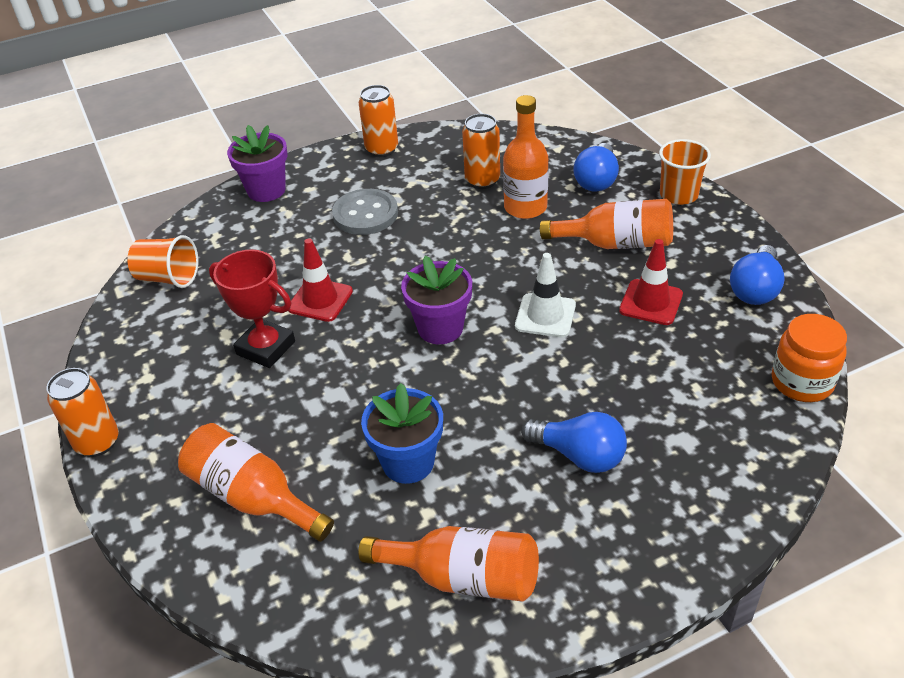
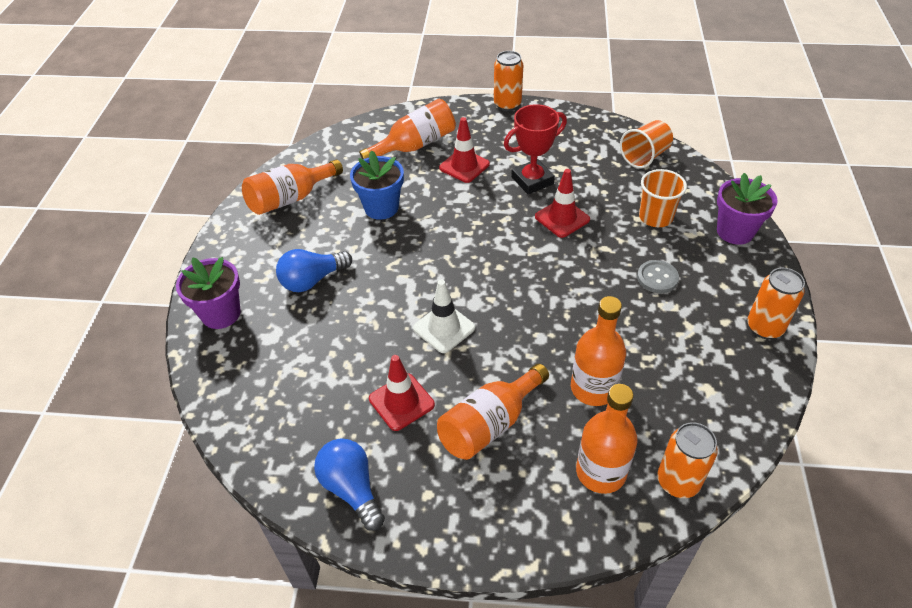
camera: 120 degrees right, 5 degrees up
grey button [332,189,398,235] -> grey button [637,260,679,293], size x0.64
purple flower pot [401,256,472,344] -> purple flower pot moved to [176,257,241,329]
orange can [462,114,500,189] -> orange can moved to [657,422,718,498]
blue light bulb [573,143,619,192] -> orange bottle [576,384,638,494]
orange cup [659,139,711,205] -> orange cup moved to [639,169,687,227]
orange jar [772,314,847,402] -> none
none -> red traffic cone [439,117,490,183]

